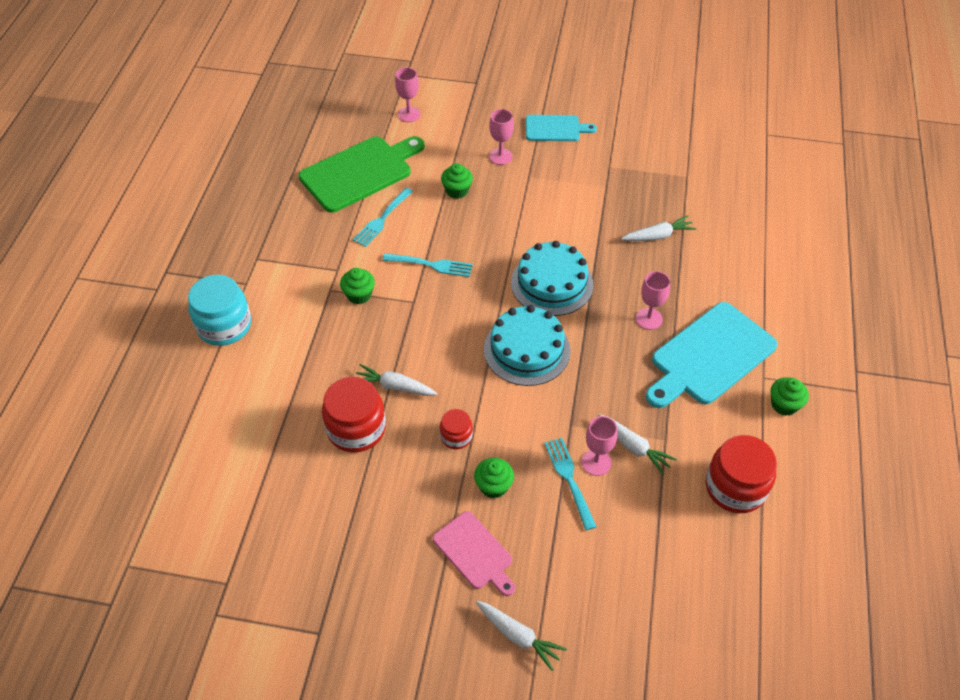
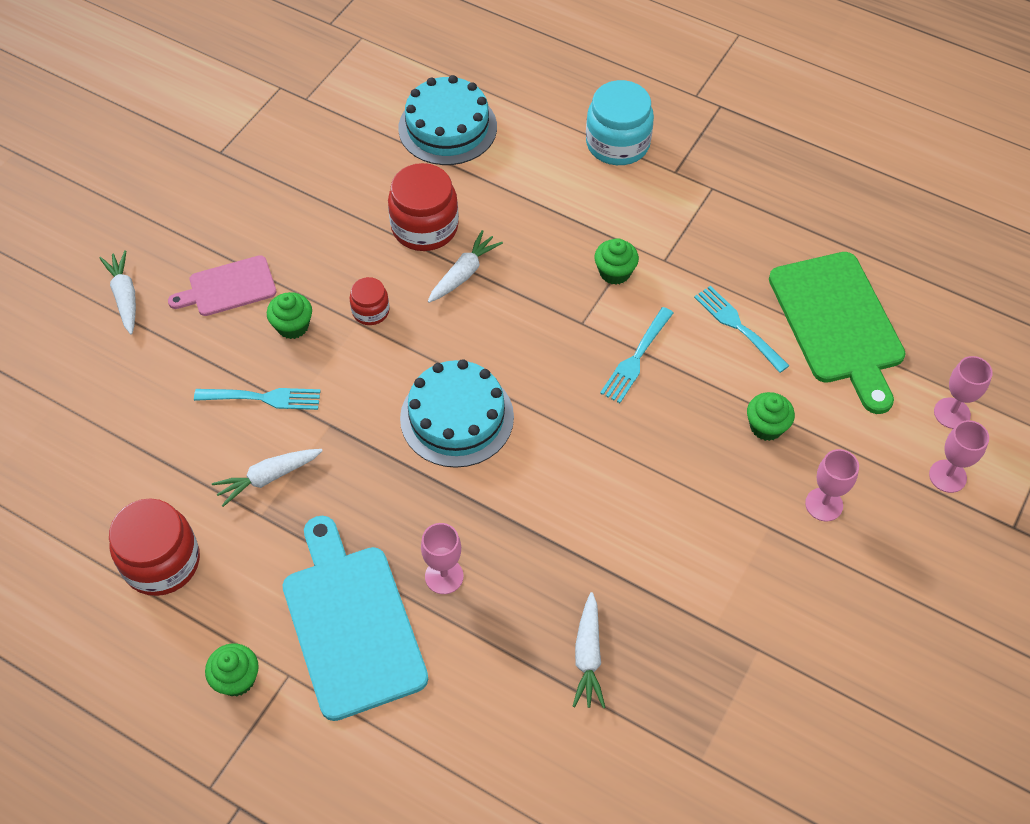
camera: 110 degrees right, 5 degrees up
white carrot [476,601,567,671] -> white carrot turned 105 degrees clockwise [100,250,136,335]
turquoise cake [511,241,593,316] -> turquoise cake moved to [398,75,497,165]
turquoise cutting board [526,115,597,141] -> none
pink goblet [582,416,617,476] -> pink goblet moved to [929,420,989,493]

